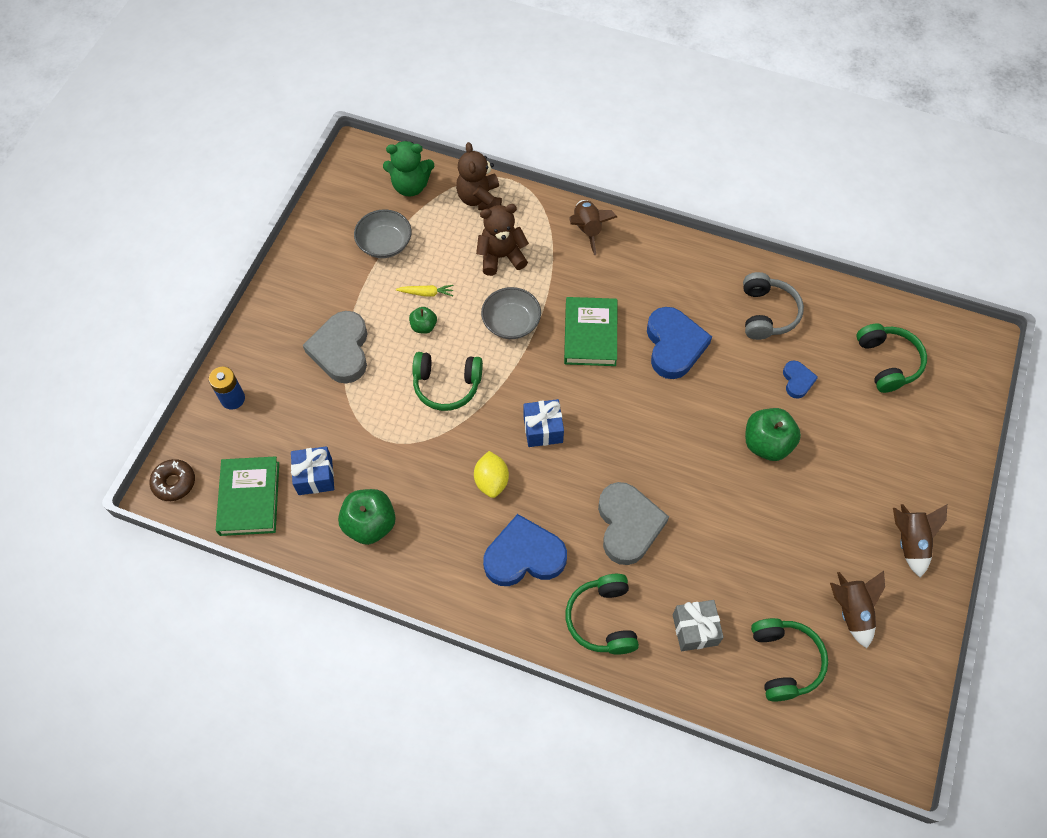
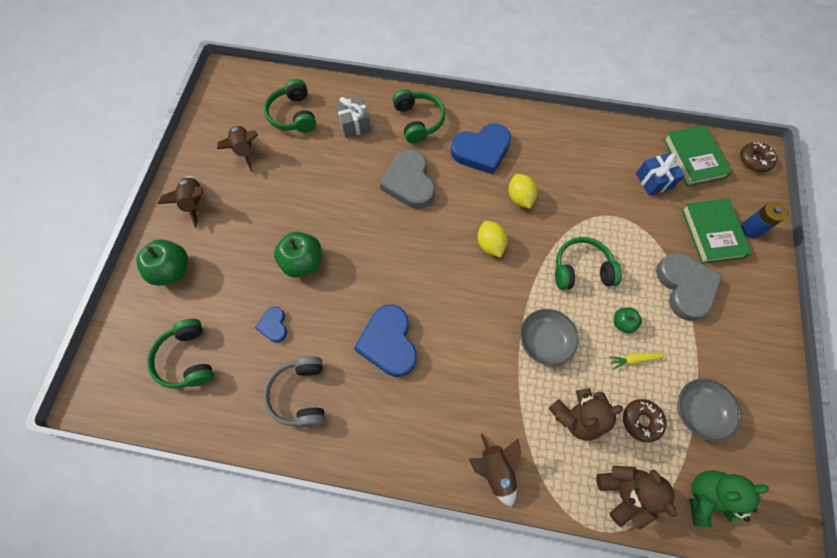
camera: 170 degrees right, 5 degrees up
green apple [338,489,396,545] -> green apple moved to [136,239,188,286]
blue gift [523,399,564,447] -> yellow lemon [478,221,508,258]
green book [564,297,617,366] -> green book moved to [681,198,752,264]
none -> brown donut [623,399,666,442]

